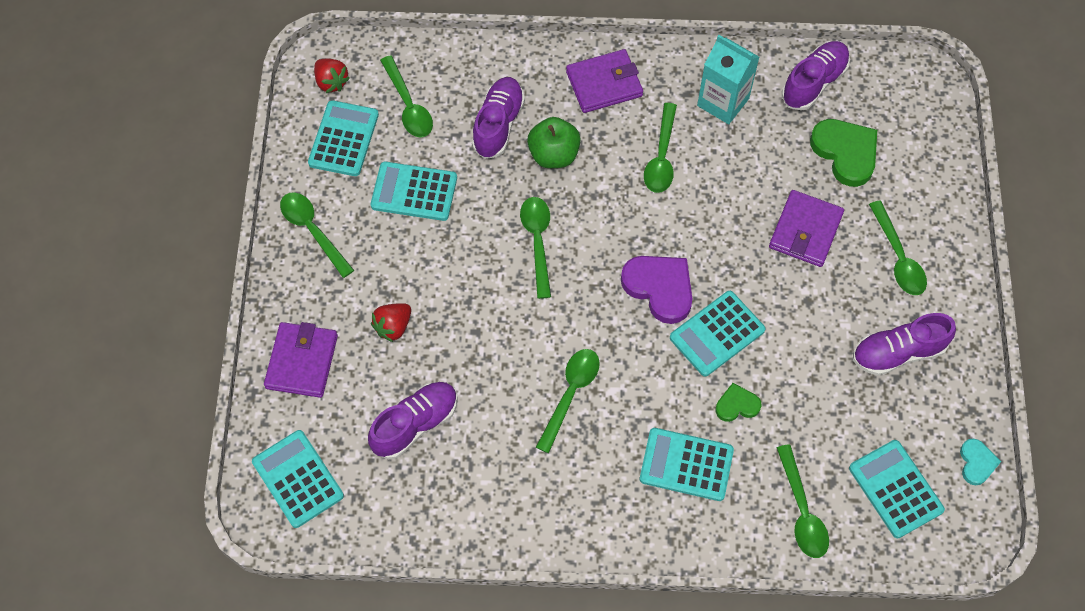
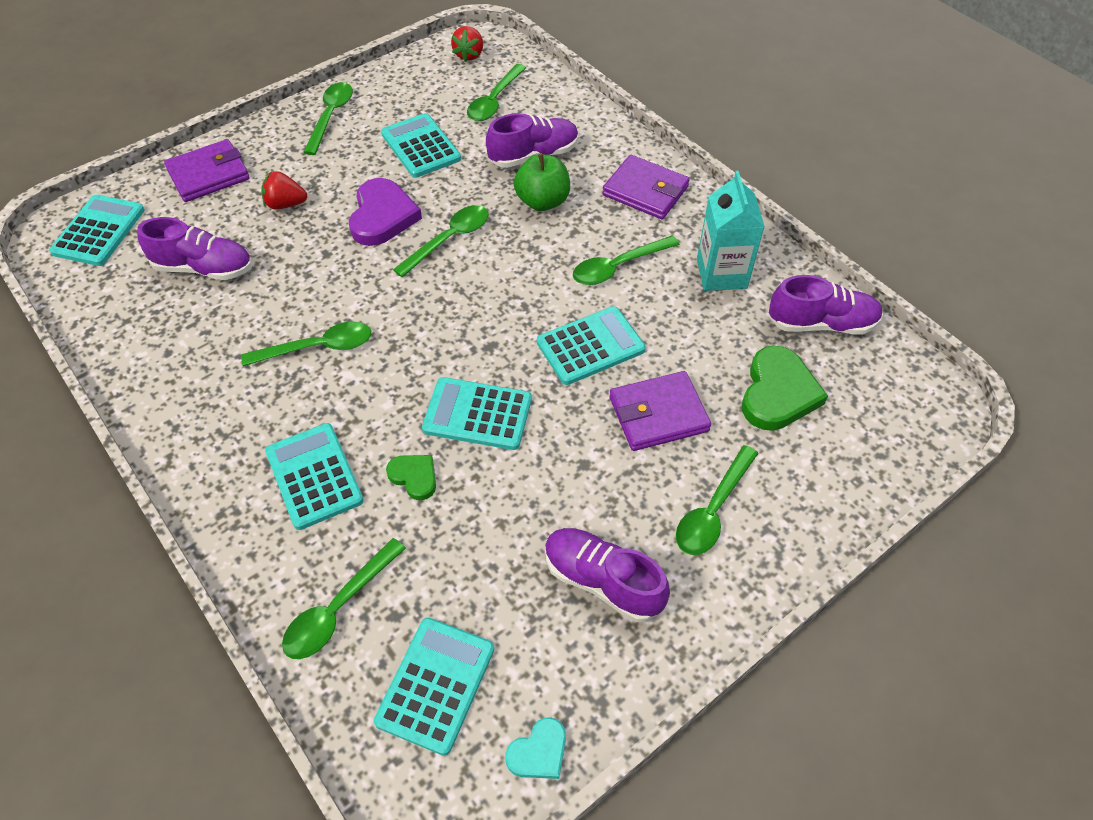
camera: 50 degrees right, 10 degrees down
turquoise calculator [308,100,379,176] -> turquoise calculator moved to [537,306,646,385]
purple heart [621,256,692,324] -> purple heart moved to [349,178,422,246]

